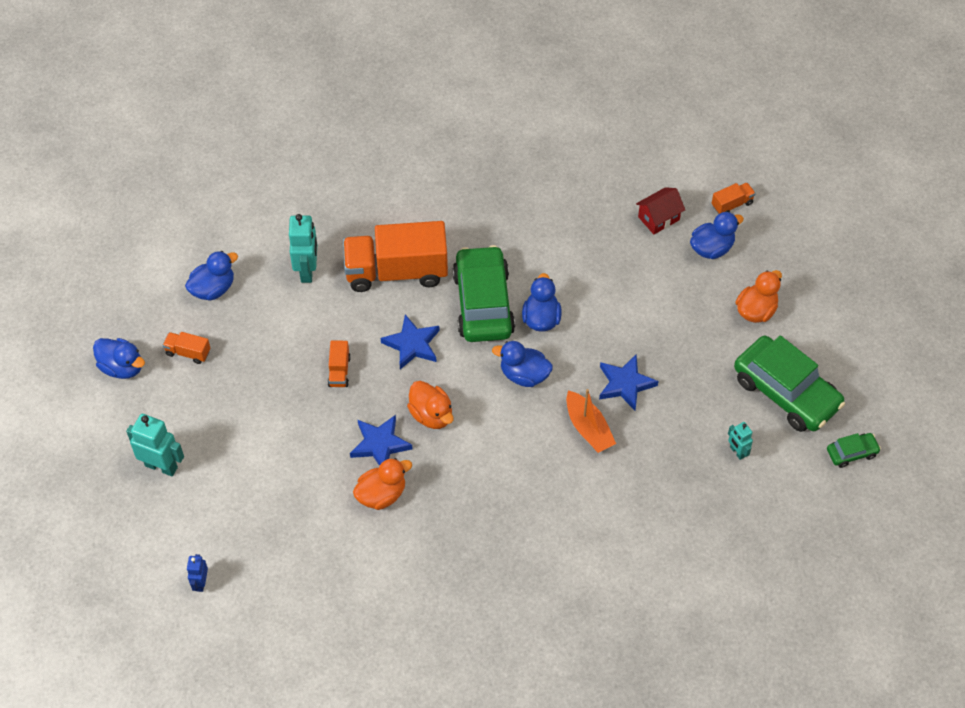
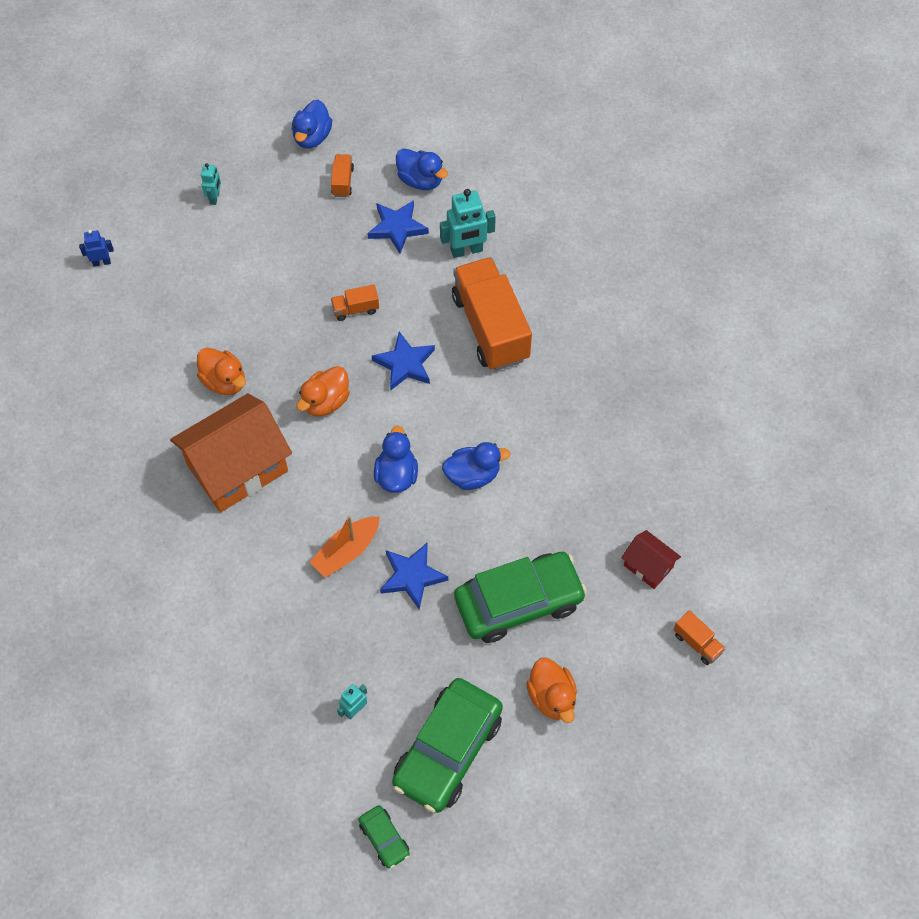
camera: 75 degrees right, 5 degrees up
turquoise robot [126,414,184,476] -> turquoise robot [201,163,221,205], size x0.56
blue star [350,415,413,466] -> blue star moved to [367,200,429,254]
green car [452,245,515,342] -> green car moved to [454,552,587,643]
blue duck [690,212,744,259] -> none
orange duck [736,270,782,323] -> orange duck turned 45 degrees clockwise [526,658,577,723]
none -> orange house [170,393,292,512]

